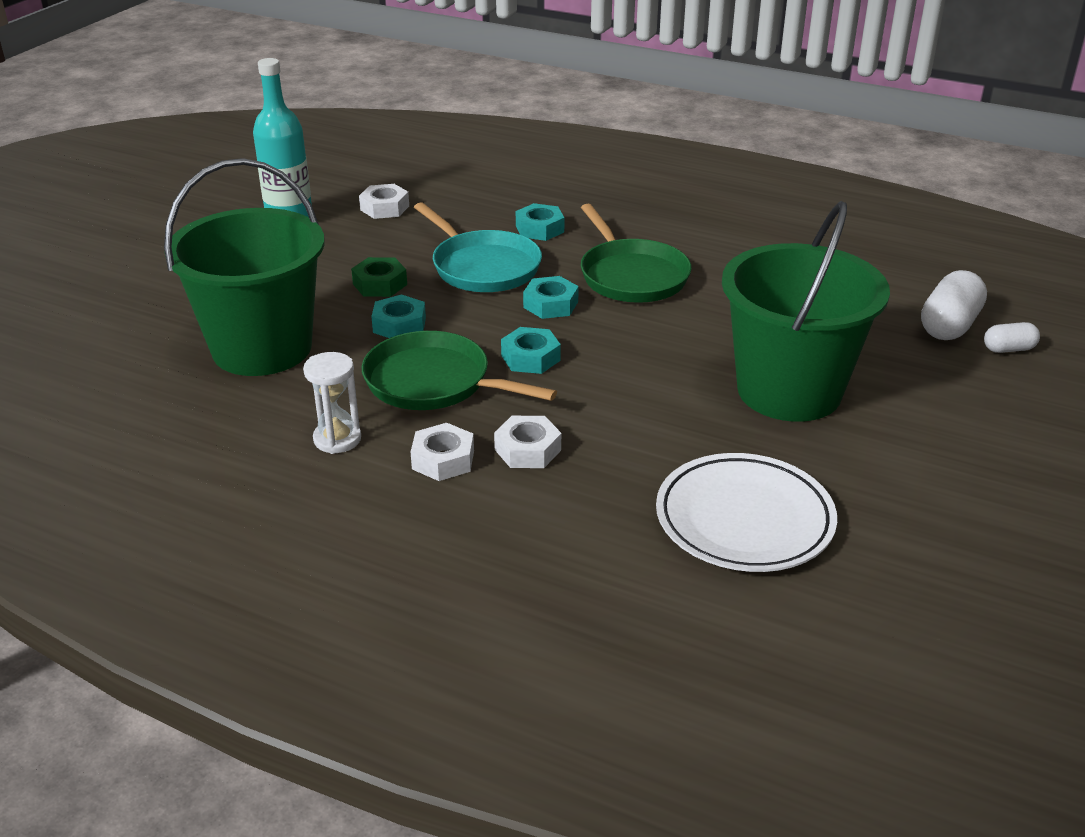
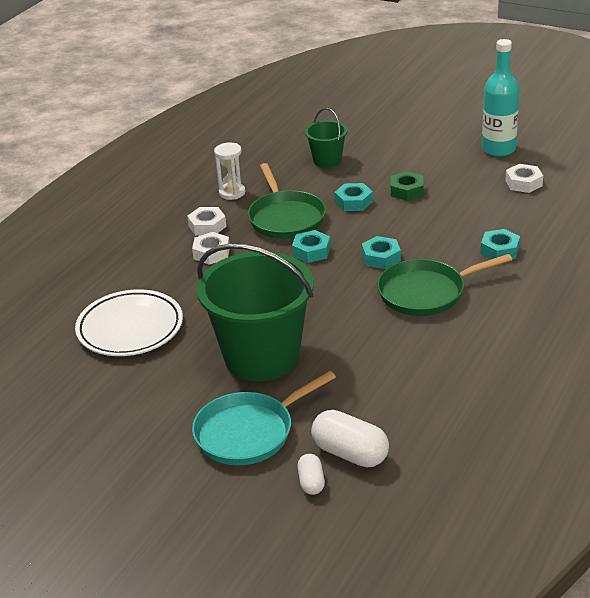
camera: 95 degrees right, 0 degrees up
green bucket [164,158,325,376] -> green bucket [305,108,348,168], size x0.47
green pan [361,331,557,410] -> green pan turned 135 degrees clockwise [248,163,326,239]
turquoise pan [414,202,542,292] -> turquoise pan moved to [192,371,336,465]

